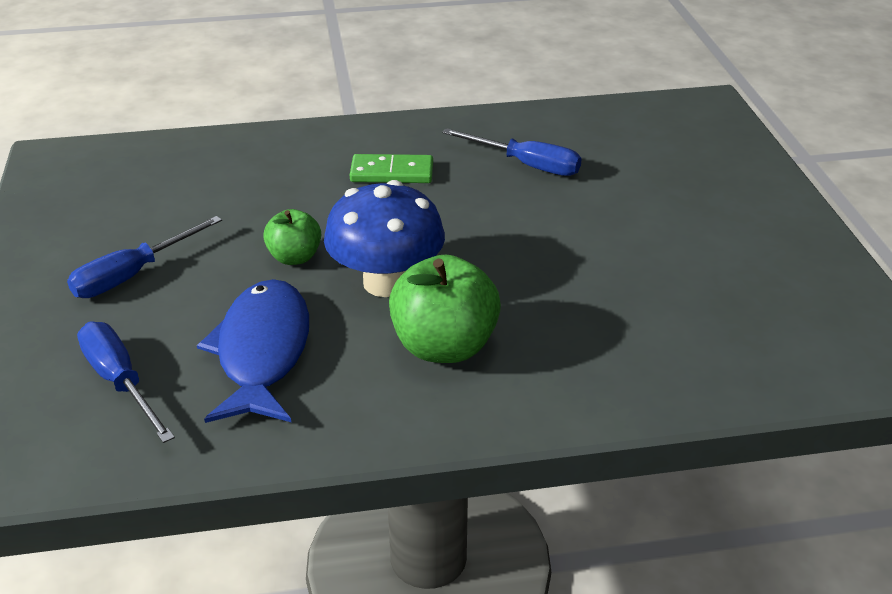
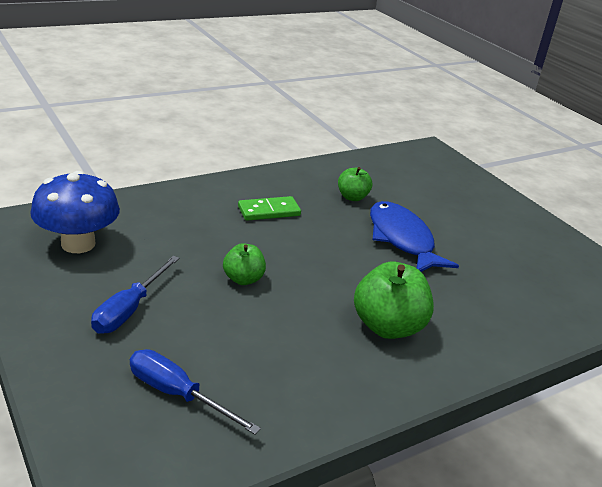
camera: 25 degrees left, 5 degrees down
blue fish [197,279,309,423] -> blue fish moved to [370,201,459,272]
blue mushroom [324,180,445,297] -> blue mushroom moved to [30,171,120,253]
blue screwdriver [442,128,582,176] -> green apple [338,167,372,201]

